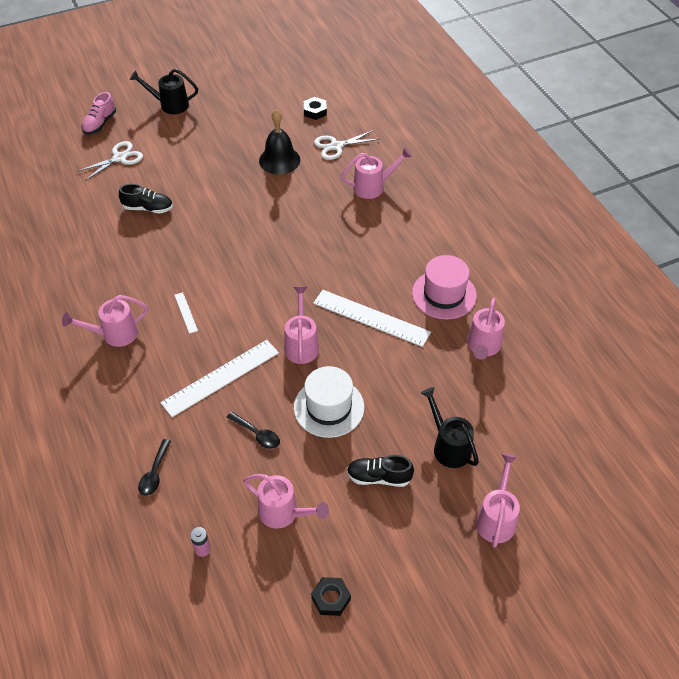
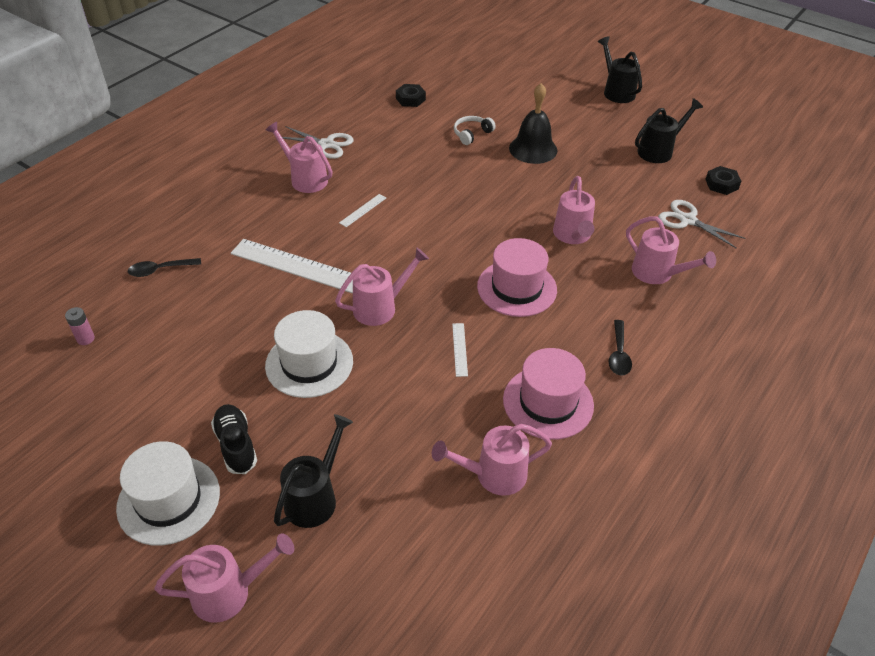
camera: 60 degrees right, 5 degrees down
white scissors [77,141,143,181] -> white scissors moved to [282,126,354,159]
pink shoe [81,92,116,135] -> none
black shoe [119,184,173,213] -> white headphones [454,116,496,145]
black spoon [227,412,280,449] -> black spoon moved to [609,320,632,376]
pink watering can [243,474,329,529] -> pink watering can moved to [553,176,595,244]
black bell [259,109,300,174] -> black bell moved to [509,83,557,164]
black nut [311,577,351,616] -> black nut moved to [396,84,426,107]
white ruler [313,290,431,347] -> white ruler [452,323,468,377], size x0.44
none -> white hat [116,441,220,546]
none -> pink hat [477,238,557,317]
none -> black watering can [635,98,703,163]

